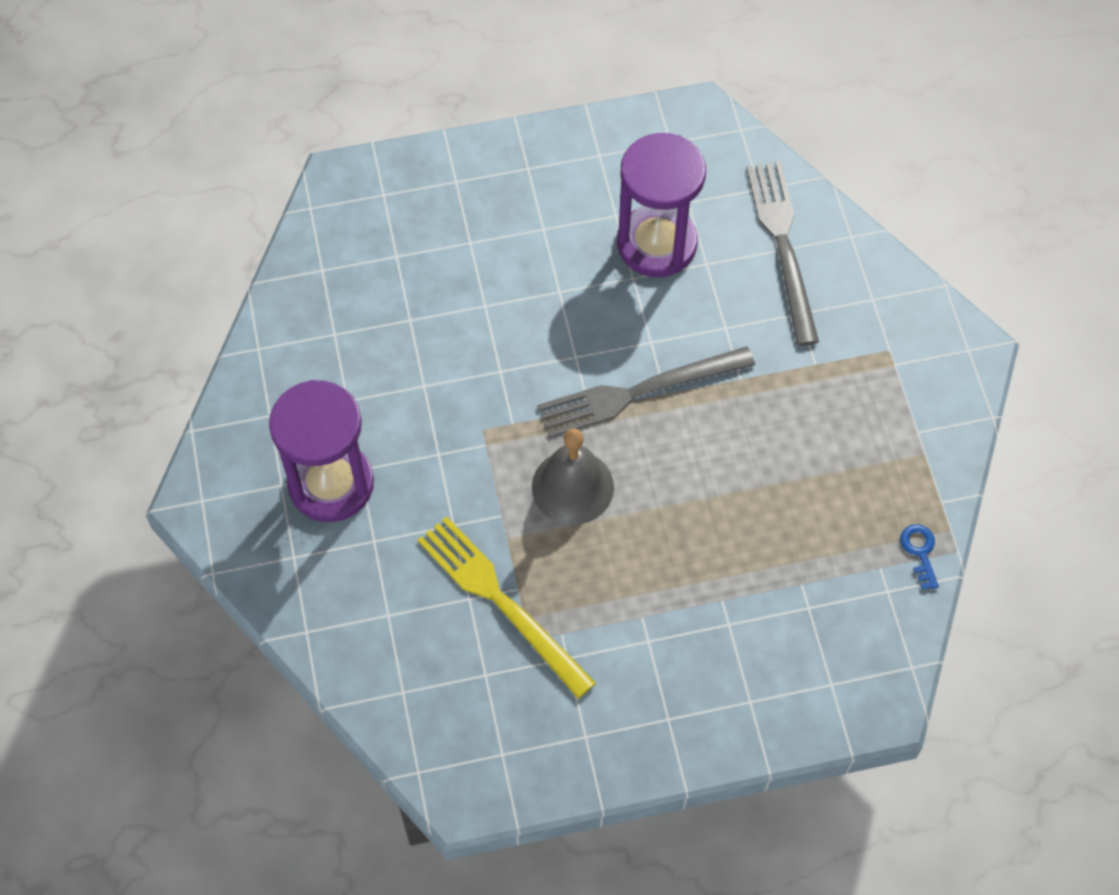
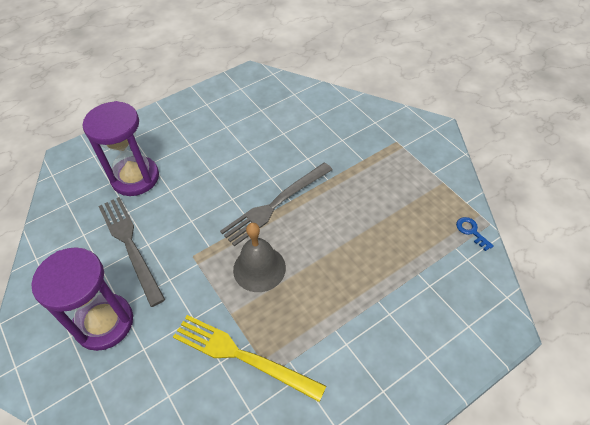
camera: 20 degrees left, 10 degrees down
purple hourglass [617,133,706,277] -> purple hourglass moved to [83,101,159,196]
grey fork [746,162,819,346] -> grey fork moved to [99,197,165,307]

